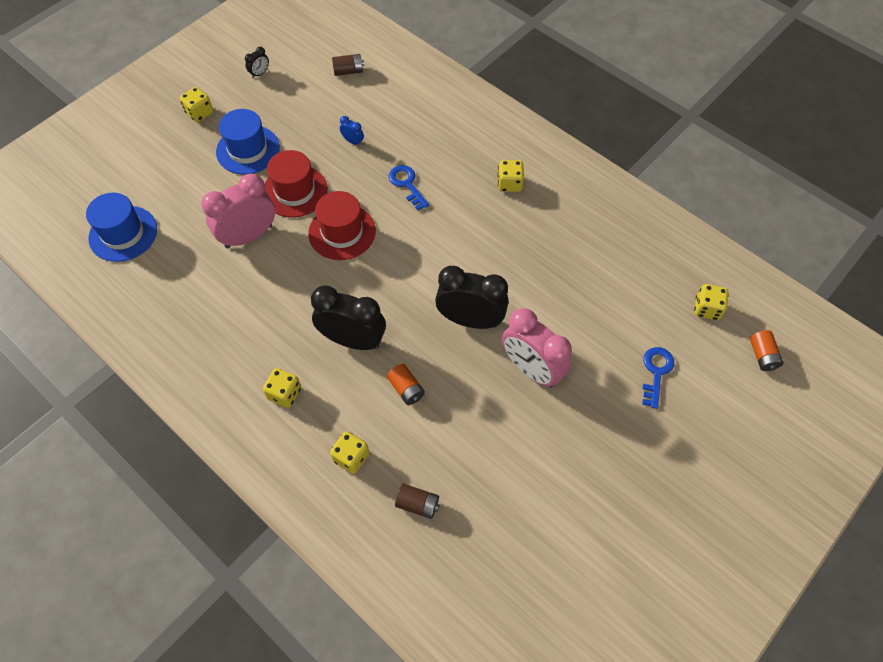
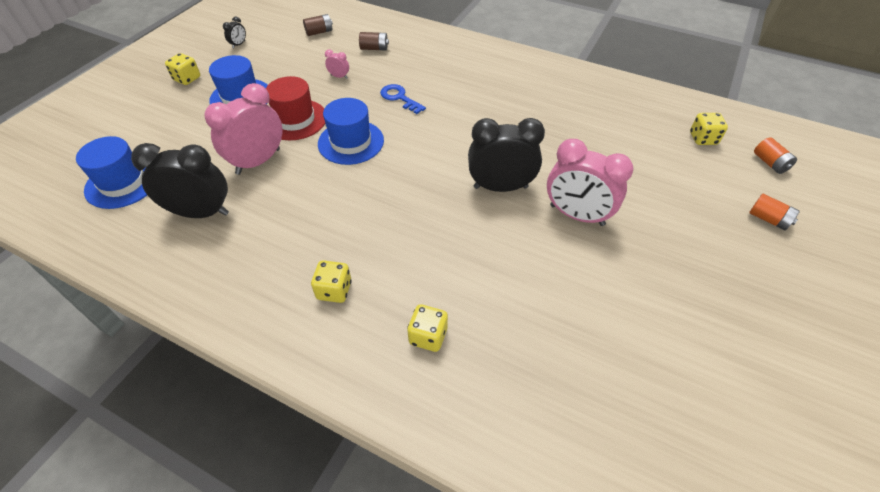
camera: 15 degrees left, 10 degrees down
red hat [308,191,376,260] -> blue hat [318,98,384,165]
black clock [311,286,386,350] -> black clock moved to [131,143,229,218]
blue clock [340,116,364,146] -> pink clock [325,50,349,79]
orange battery [387,364,425,405] -> orange battery moved to [749,194,800,230]
brown battery [395,484,440,519] -> brown battery moved to [359,32,389,50]
yellow dice [498,160,524,192] -> none
blue key [642,347,674,409] -> none

